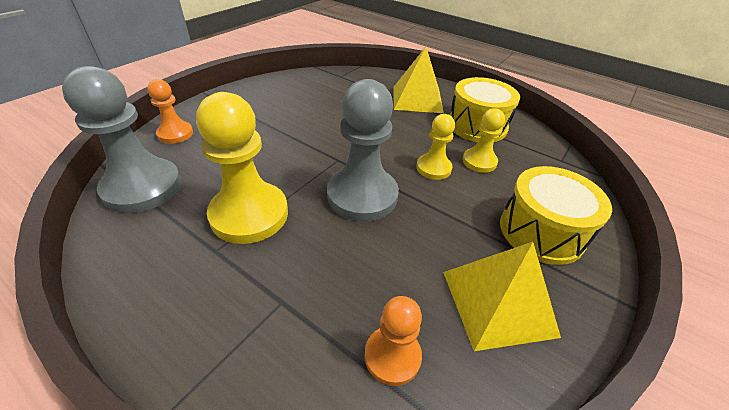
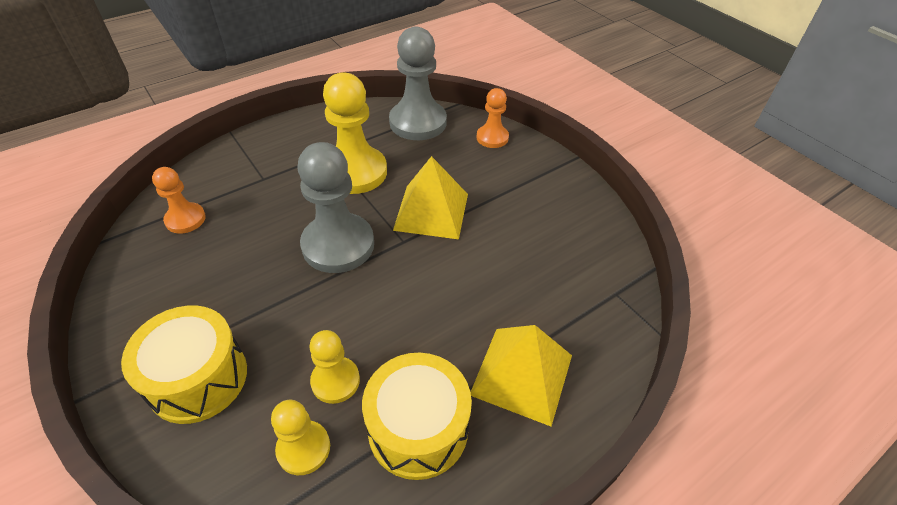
camera: 110 degrees right, 5 degrees up
yellow pawn [416,114,455,180] -> yellow pawn moved to [271,400,330,475]
yellow pyramid [443,242,561,351] -> yellow pyramid moved to [393,156,468,239]

